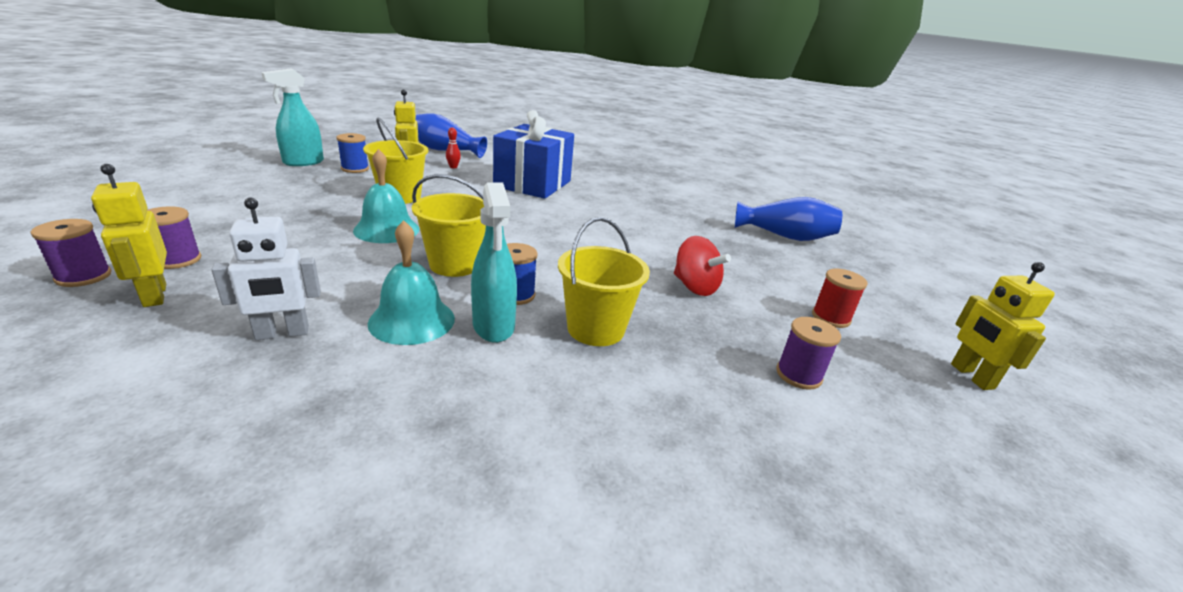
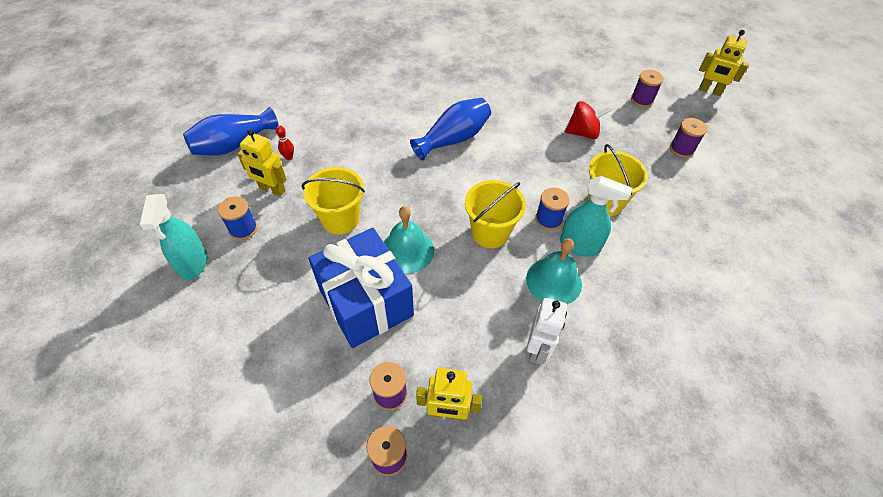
camera: 50 degrees left, 25 degrees up
blue gift [493,110,574,199] -> blue gift moved to [308,228,414,348]
blue vase [735,197,842,241] -> blue vase moved to [410,98,491,160]
red spool [812,268,868,328] -> purple spool [631,70,664,107]

